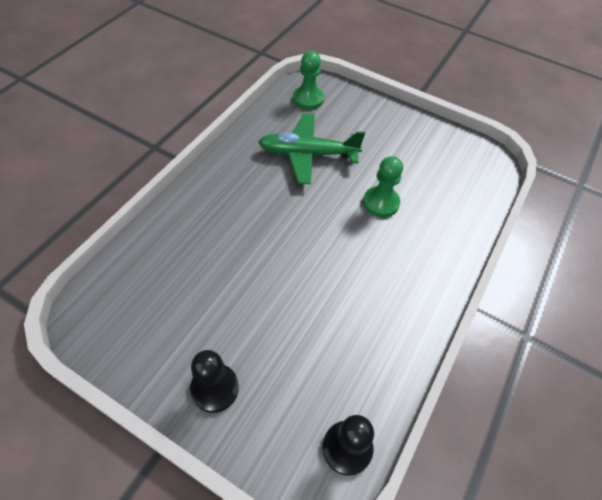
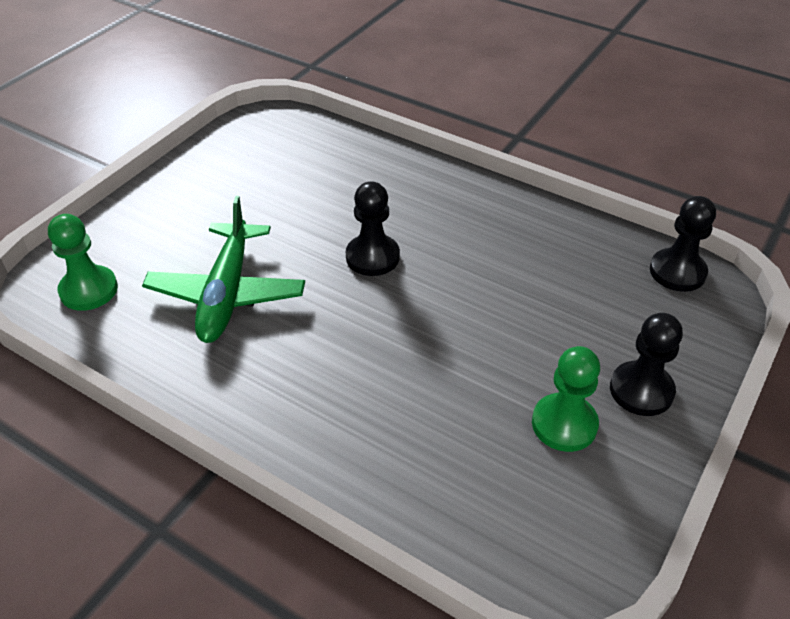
camera: 85 degrees left, 10 degrees down
green pawn [363,156,403,217] -> green pawn moved to [532,346,600,452]
none -> black pawn [346,181,400,276]

